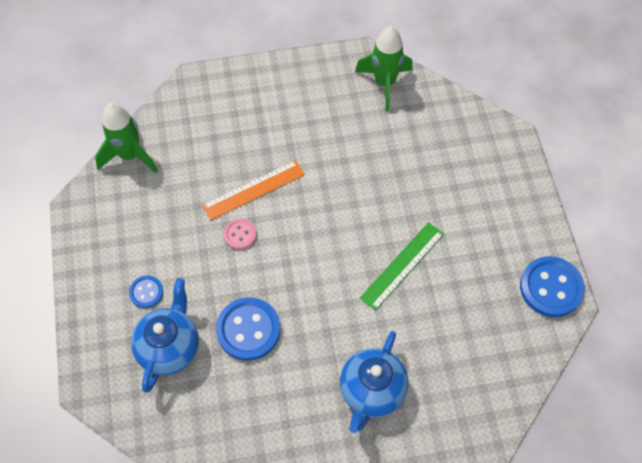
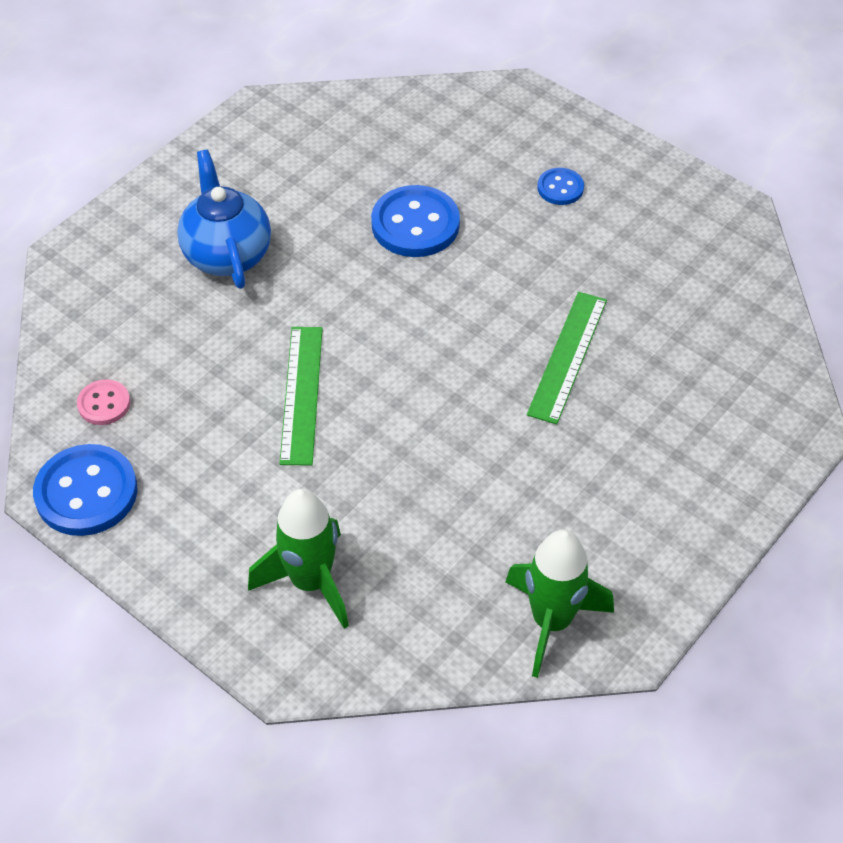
camera: 140 degrees right, 10 degrees down
green rocket [95,102,158,173] -> green rocket moved to [248,489,349,629]
blue teapot [131,278,199,392] -> none
orange ruler [202,160,305,220] -> green ruler [527,292,607,424]
pink button [224,219,256,250] -> pink button moved to [77,380,130,425]

